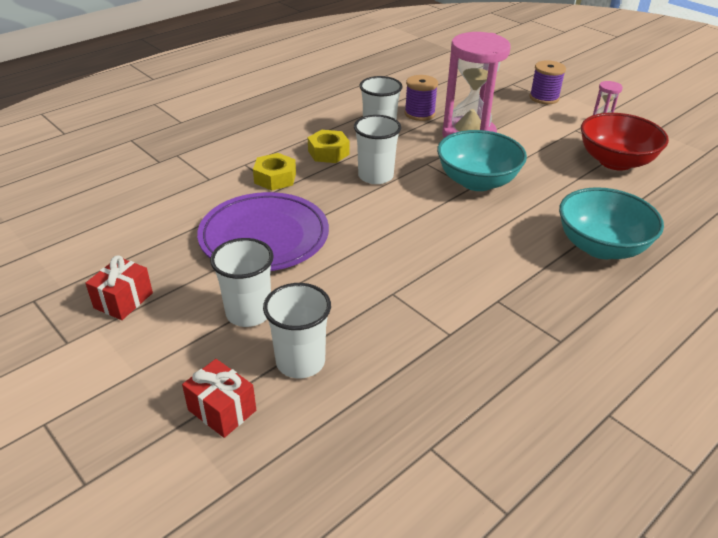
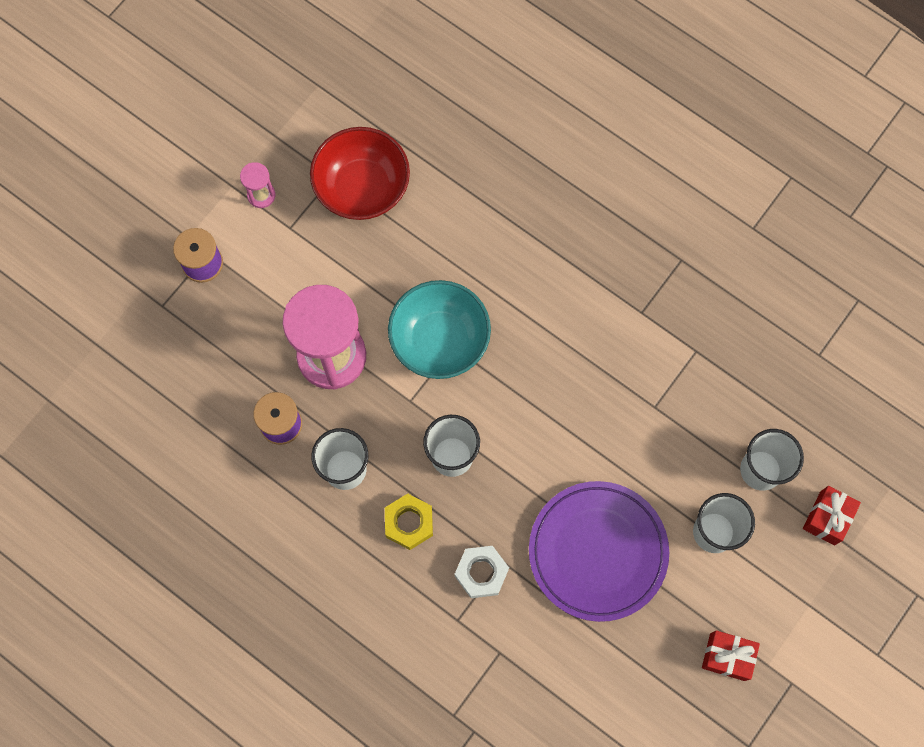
camera: 100 degrees left, 35 degrees up
yellow nut [253,153,296,191] -> white nut [455,546,509,598]
turquoise bowl [559,187,664,259] -> none

